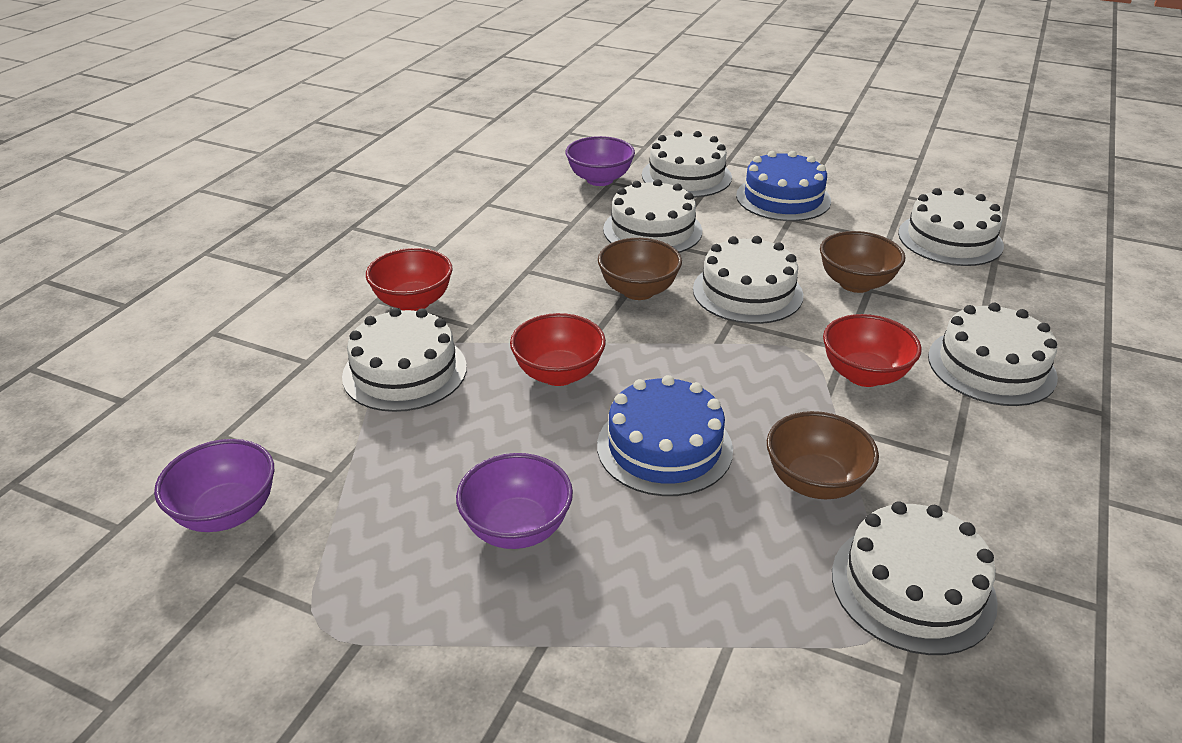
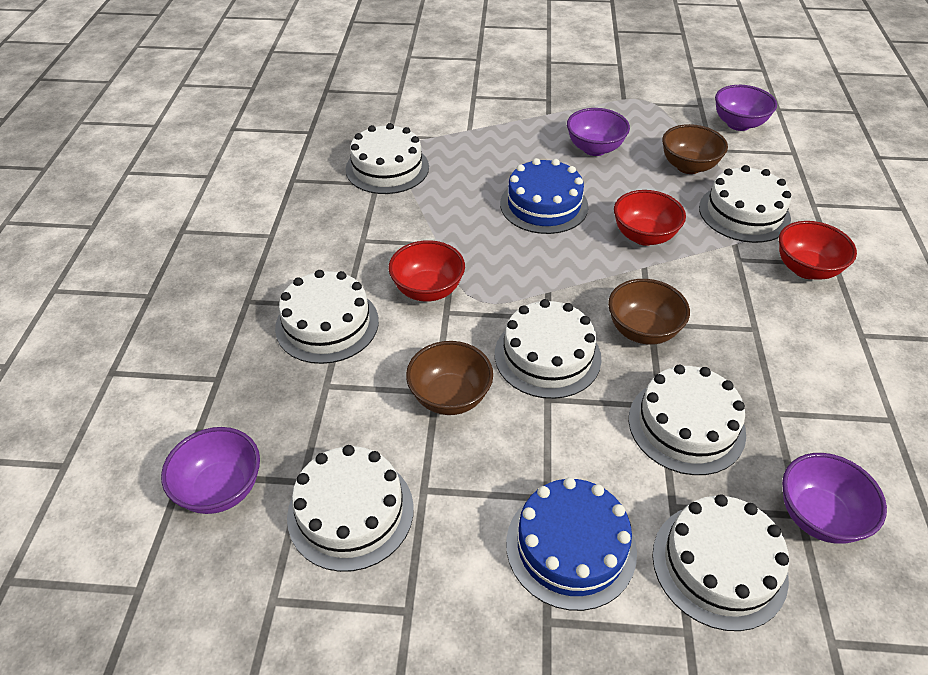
camera: 160 degrees right, 10 degrees up
brown bowl [767,411,879,499] -> brown bowl moved to [662,124,728,174]
none -> purple bowl [161,427,260,514]

